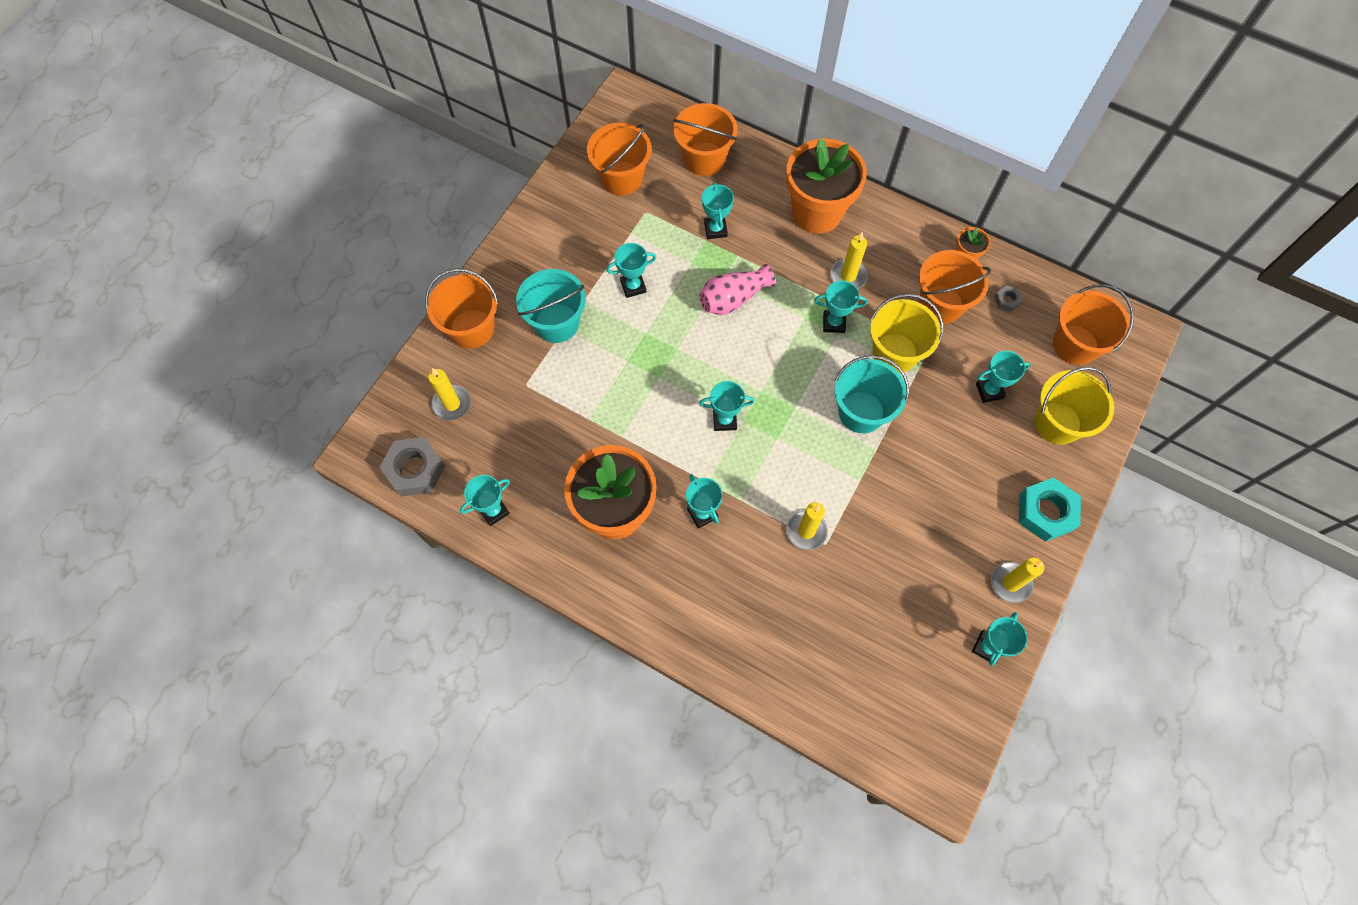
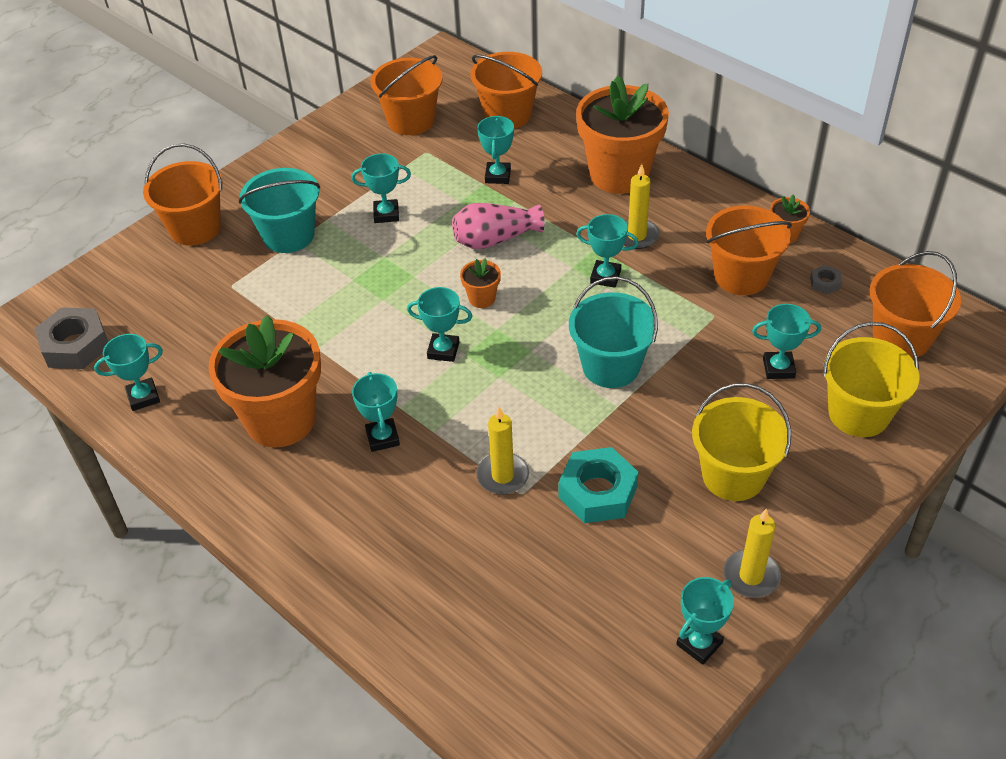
camera: 15 degrees right, 20 degrees down
yellow candle [428,368,471,421] -> none
yellow bucket [870,294,943,373] -> yellow bucket moved to [692,383,791,501]
turquoise nut [1019,478,1081,542] -> turquoise nut moved to [558,447,638,523]
none -> orange flower pot [460,258,501,308]

